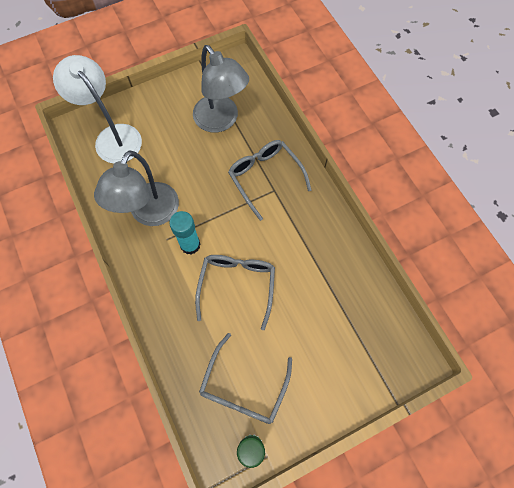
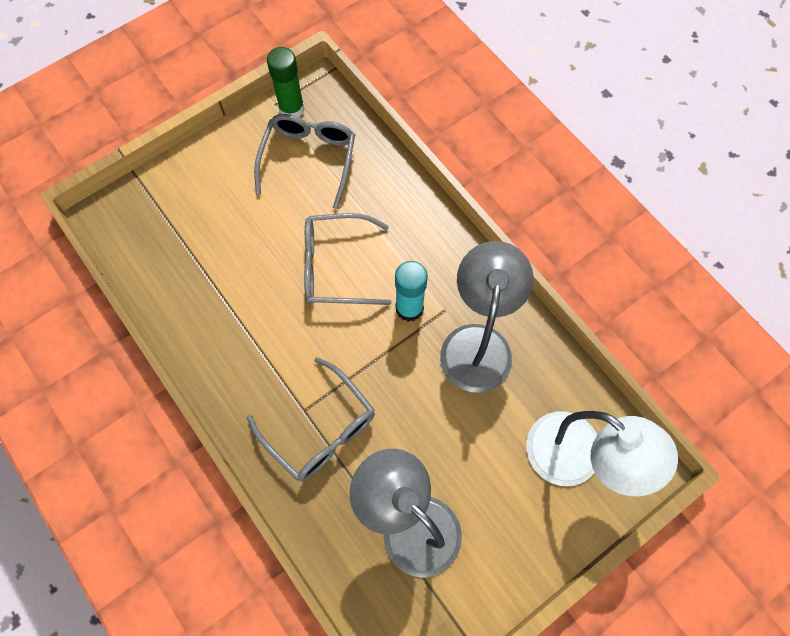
camera: 170 degrees right, 0 degrees up
grey glasses [195,255,275,331] -> grey glasses turned 90 degrees clockwise [304,213,391,305]

